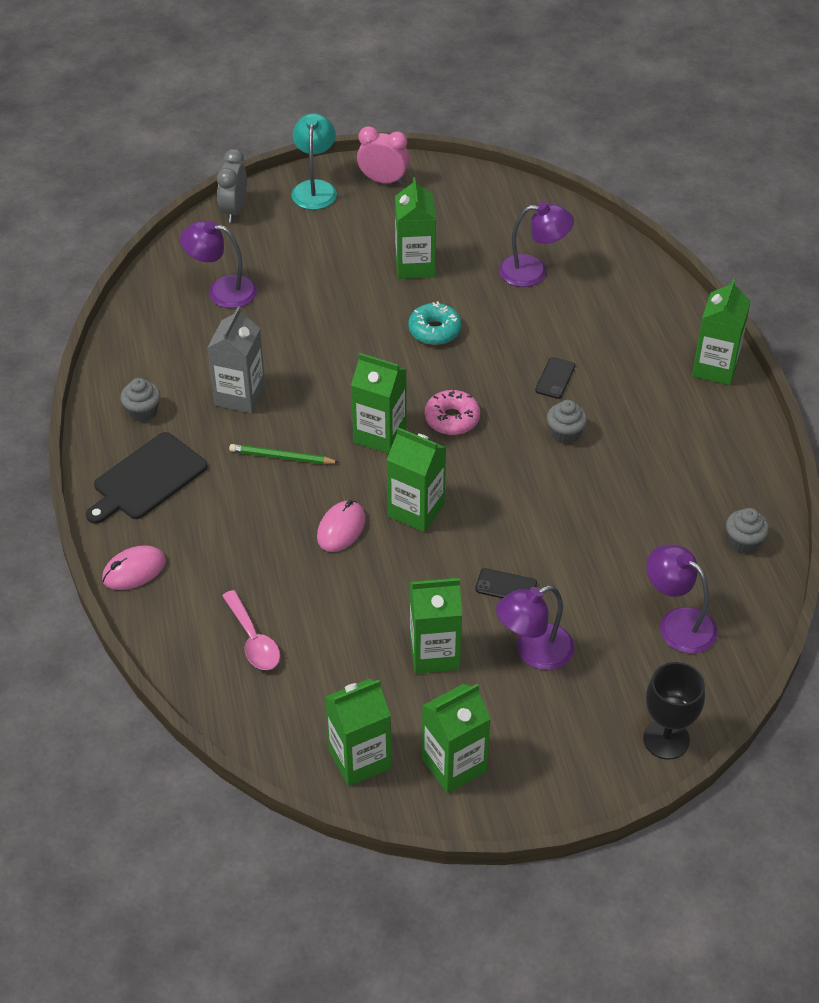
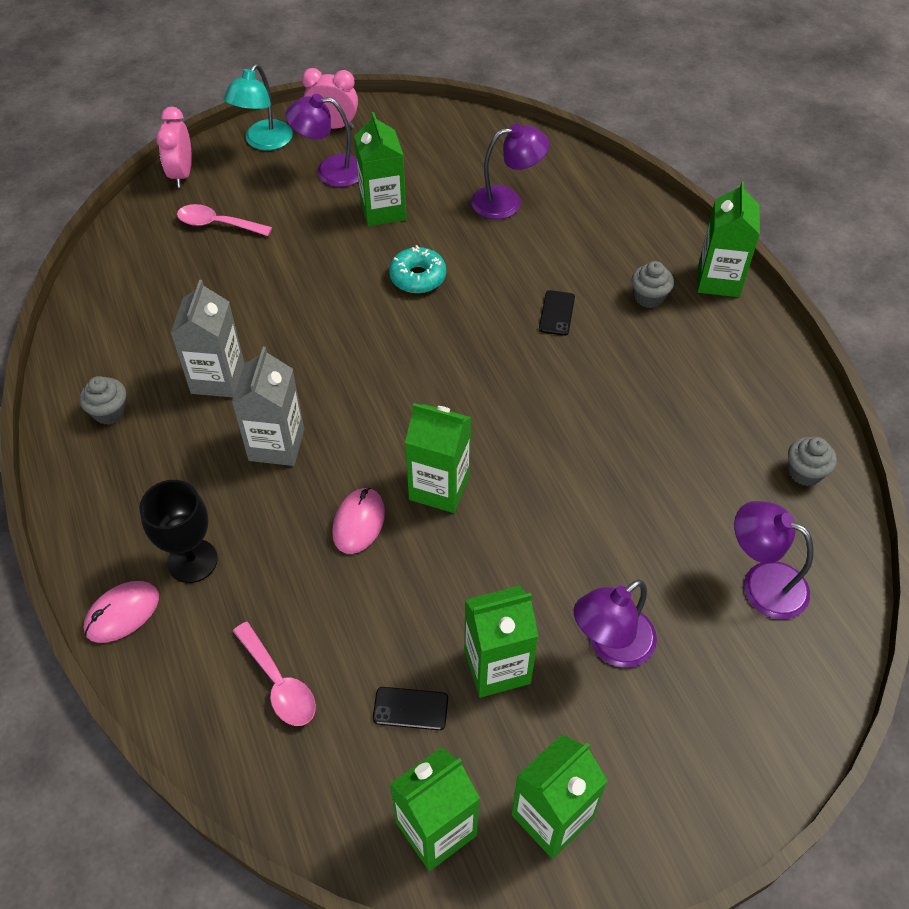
camera: 10 degrees left, 5 degrees up
black cutting board [86,432,208,524] -> none
purple lamp [180,220,257,308] -> purple lamp moved to [285,94,359,187]
grey clock [217,149,247,222] -> pink clock [156,107,192,188]
green pencil [229,444,340,464] -> grey carton [232,347,304,466]
turquoise lamp [292,113,337,210] -> turquoise lamp turned 150 degrees counterclockwise [223,64,293,150]
green carton [351,353,407,454] -> none
pink donut [425,390,480,435] -> none
black phone [475,568,537,598] -> black phone moved to [373,687,448,730]
grey cupcake [547,400,587,444] -> grey cupcake moved to [632,261,674,308]
black goblet [643,662,705,760] -> black goblet moved to [139,480,218,583]
none -> pink spoon [177,204,272,236]

